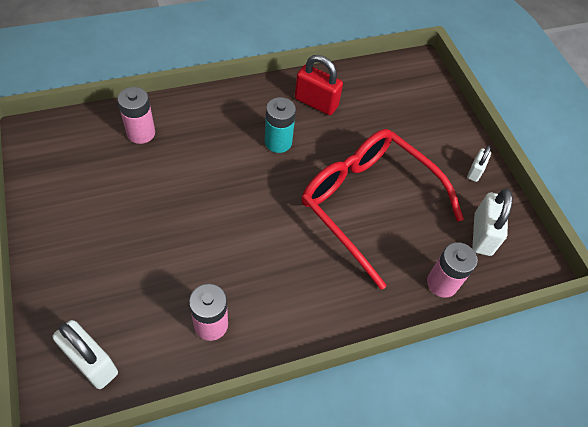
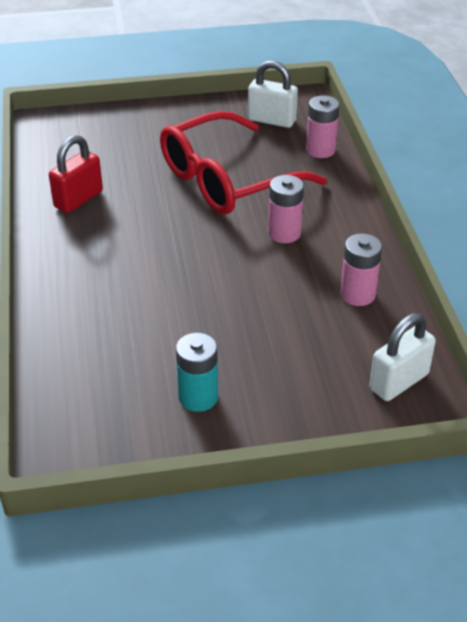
camera: 75 degrees left, 15 degrees down
pink battery [117,87,155,144] -> pink battery moved to [268,175,304,243]
turquoise battery [265,97,296,153] -> turquoise battery moved to [176,333,218,412]
white padlock [467,146,491,182] -> none

